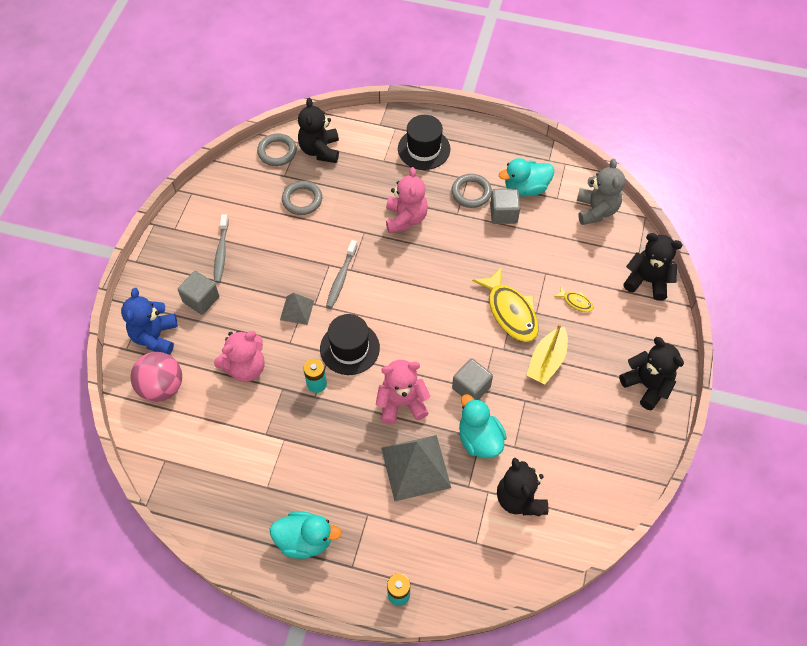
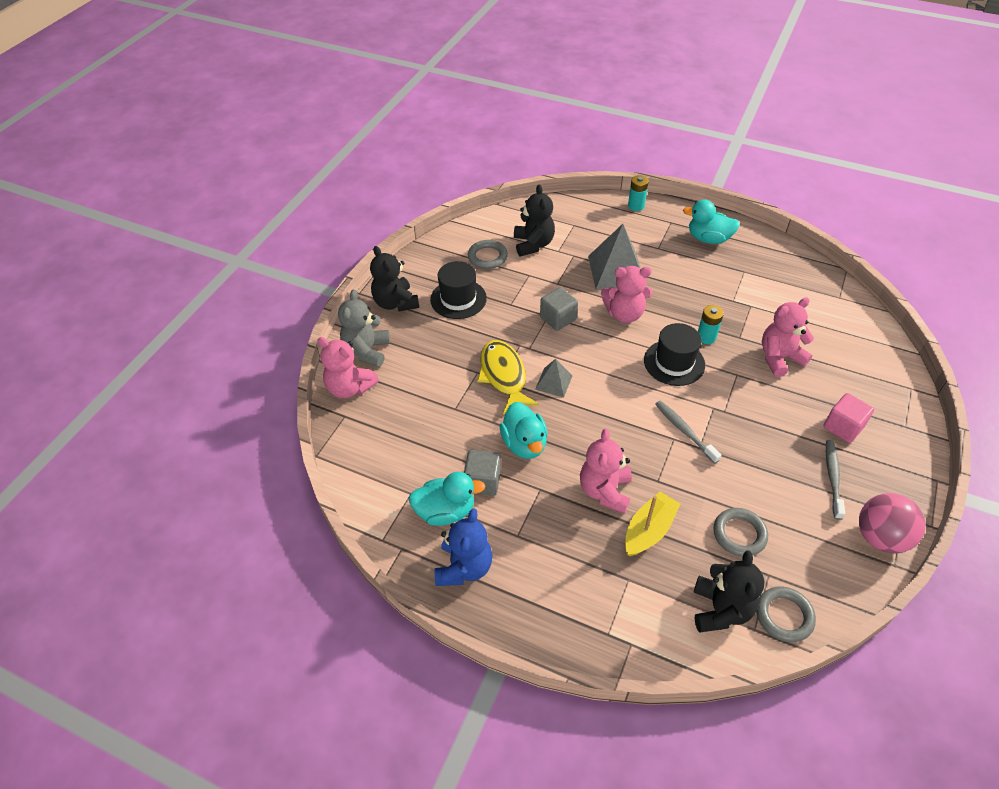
camera: 170 degrees left, 10 degrees down
blue teddy bear [121,288,178,355] -> blue teddy bear moved to [435,509,493,586]
pink ball [131,352,182,402] -> pink ball moved to [859,493,925,553]
grey cube [178,271,219,315] -> pink cube [823,393,874,443]
grey pyramid [280,293,314,325] -> grey pyramid moved to [535,359,573,397]
grey toothbrush [326,240,357,308] -> grey toothbrush turned 60 degrees counterclockwise [655,401,722,464]
black hat [398,115,450,170] -> black hat moved to [430,261,487,319]
grey ring [451,174,492,208] -> grey ring moved to [468,240,508,269]
turquoise duck [459,394,507,458] -> turquoise duck moved to [500,402,548,459]
yellow boat [526,324,568,384] -> yellow boat moved to [625,491,680,556]
yellow fish [554,286,593,312] -> none
grey teddy bear [577,159,625,225] -> grey teddy bear moved to [338,289,390,367]
black teddy bear [623,233,683,301] -> pink teddy bear [317,337,379,398]

